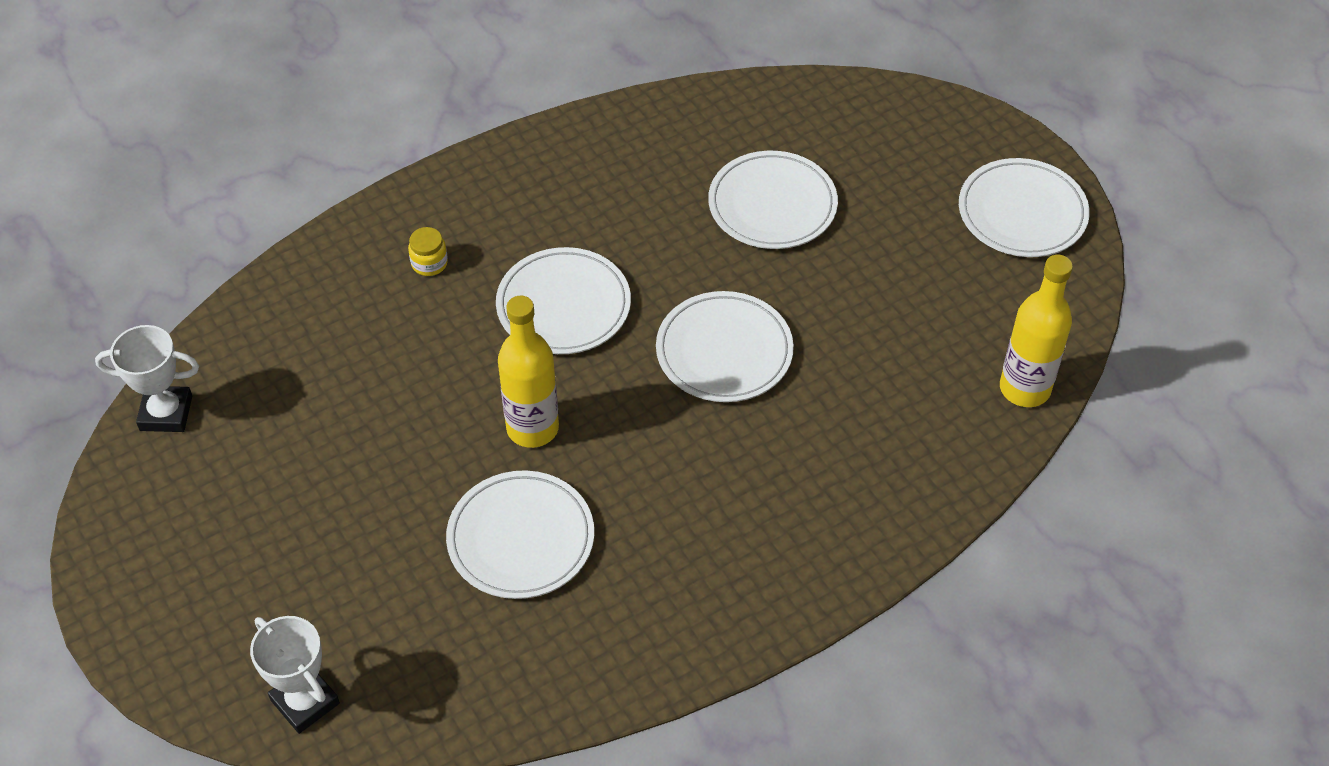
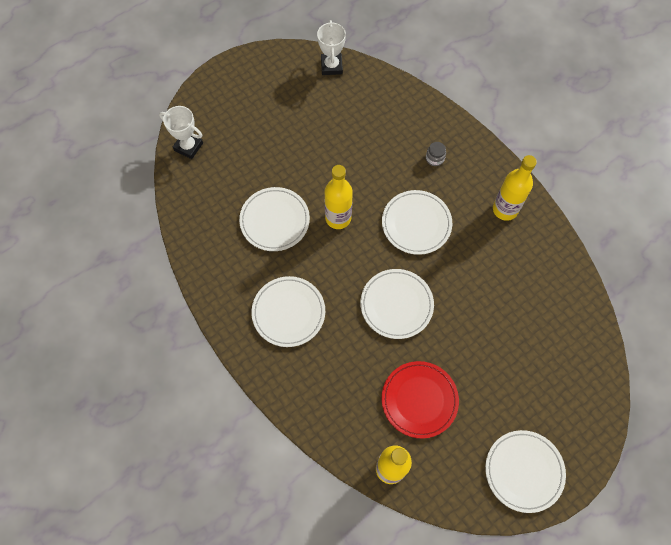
camera: 85 degrees right, 15 degrees up
white trophy [250,616,340,734] -> white trophy turned 75 degrees clockwise [159,106,203,159]
yellow jar [408,227,448,276] -> grey jar [426,142,446,166]
white plate [708,151,838,249] -> white plate moved to [251,276,325,347]
none -> red plate [382,361,459,439]
none -> yellow bottle [493,155,537,221]

